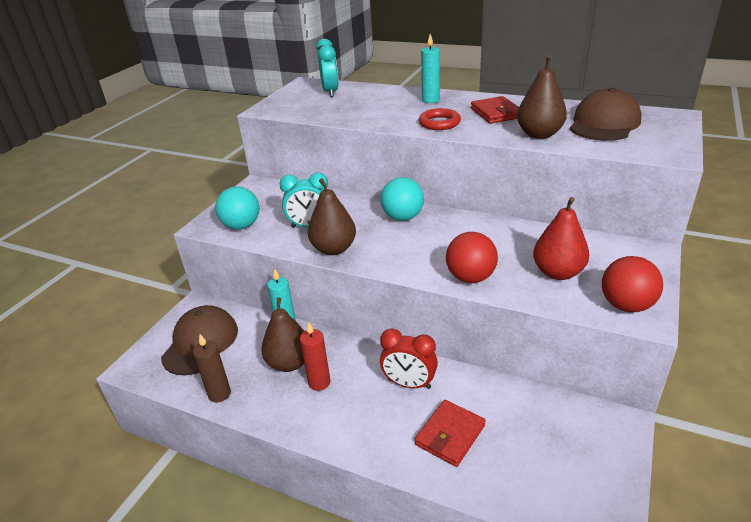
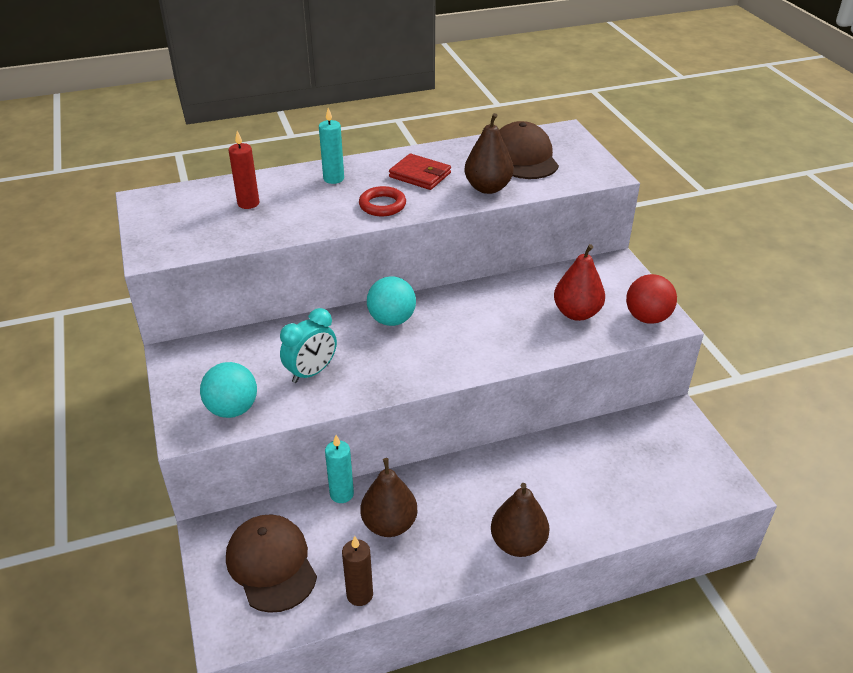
camera: 45 degrees left, 5 degrees up
red candle [300,322,330,391] -> red candle moved to [229,131,259,209]
brown pear [308,178,356,255] -> brown pear moved to [491,483,549,557]
turquoise clock [316,39,339,97] -> none
red clock [380,329,438,389] -> none
red wallet [415,400,486,467] -> none
red ball [446,232,498,283] -> none

